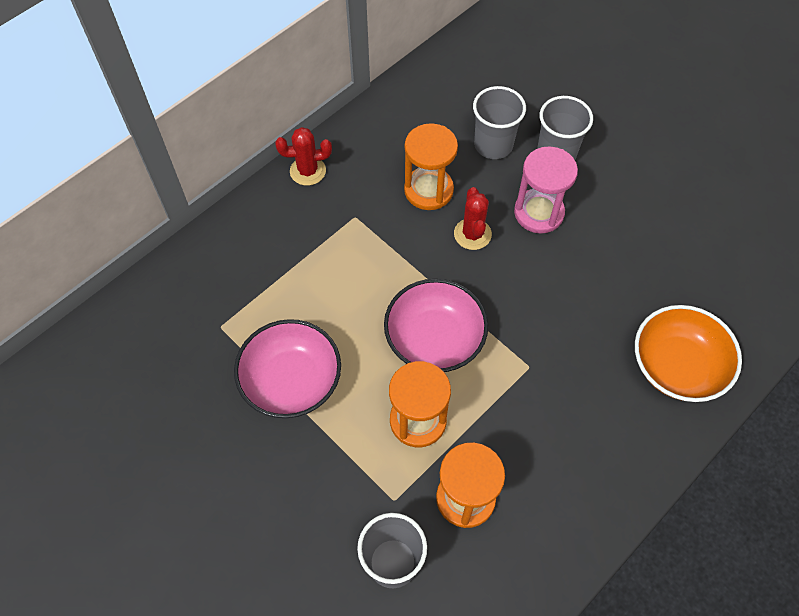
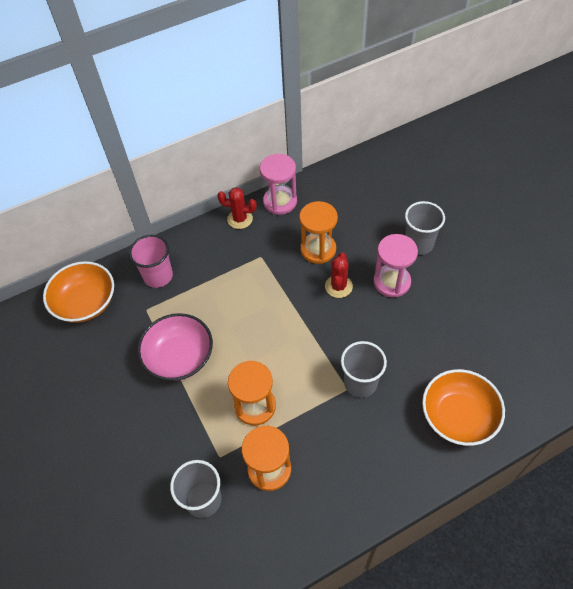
camera: 20 degrees right, 5 degrees down
pink bowl [384,279,488,372] -> none
grey cup [473,86,526,159] -> grey cup moved to [341,341,387,398]
none -> orange bowl [43,261,114,323]
none -> pink cup [129,235,173,288]
none -> pink hourglass [260,154,297,215]

